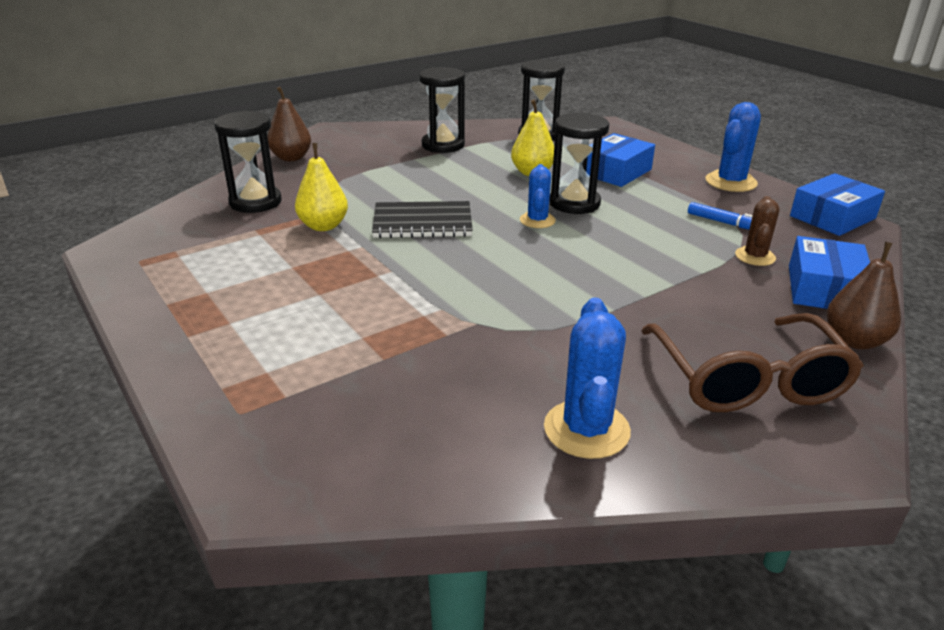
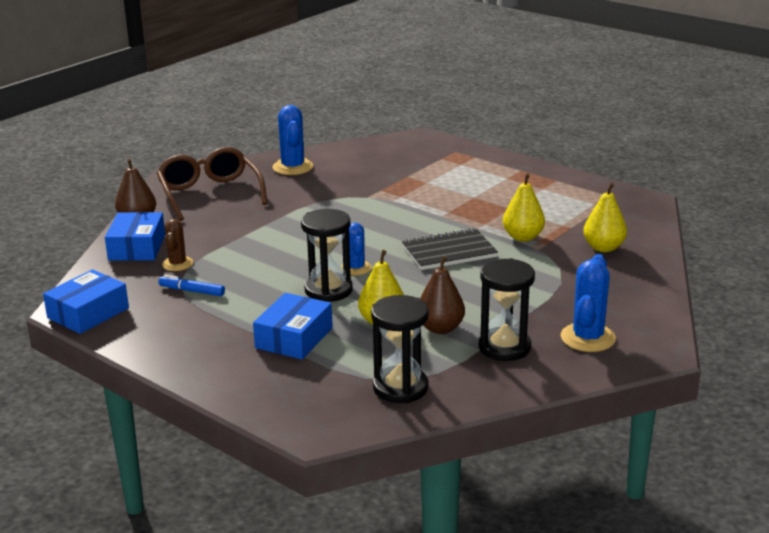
camera: 165 degrees right, 5 degrees down
black hourglass [214,111,282,213] -> yellow pear [583,183,627,252]
brown pear [267,87,311,161] -> brown pear moved to [420,256,465,334]
blue cactus [706,102,761,192] -> blue cactus moved to [561,254,616,352]

